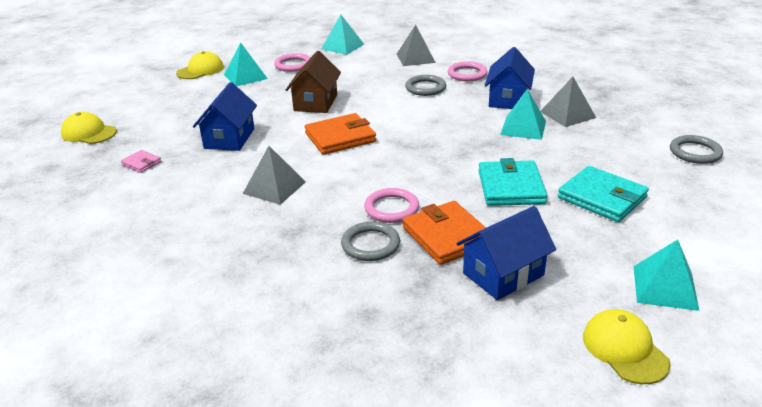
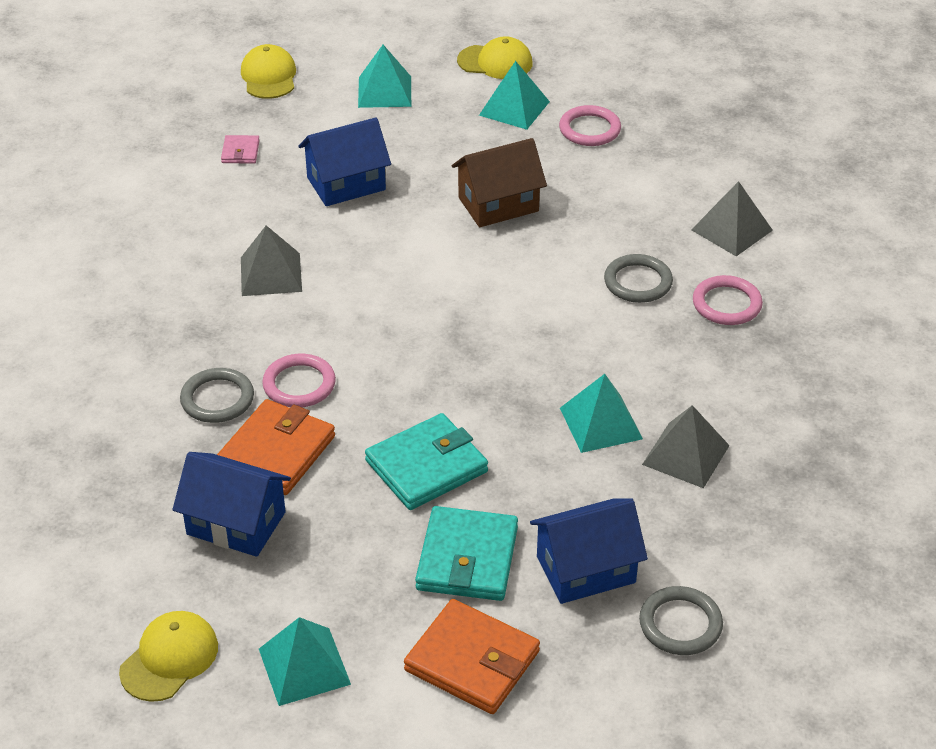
camera: 55 degrees right, 10 degrees up
orange wallet [305,113,376,155] -> orange wallet moved to [404,599,540,714]
turquoise pyramid [321,15,364,55] -> turquoise pyramid moved to [358,45,411,108]
blue house [485,47,535,109] -> blue house moved to [530,499,648,604]

